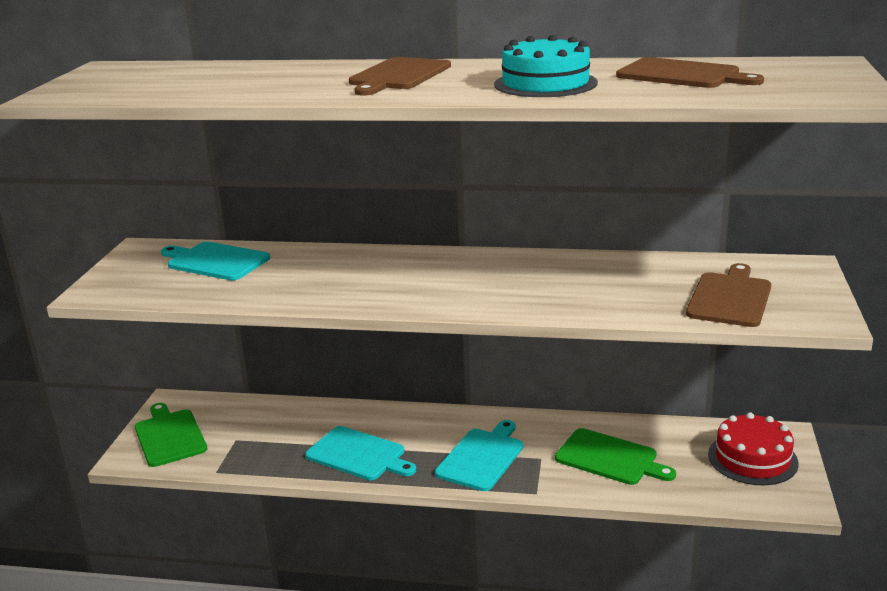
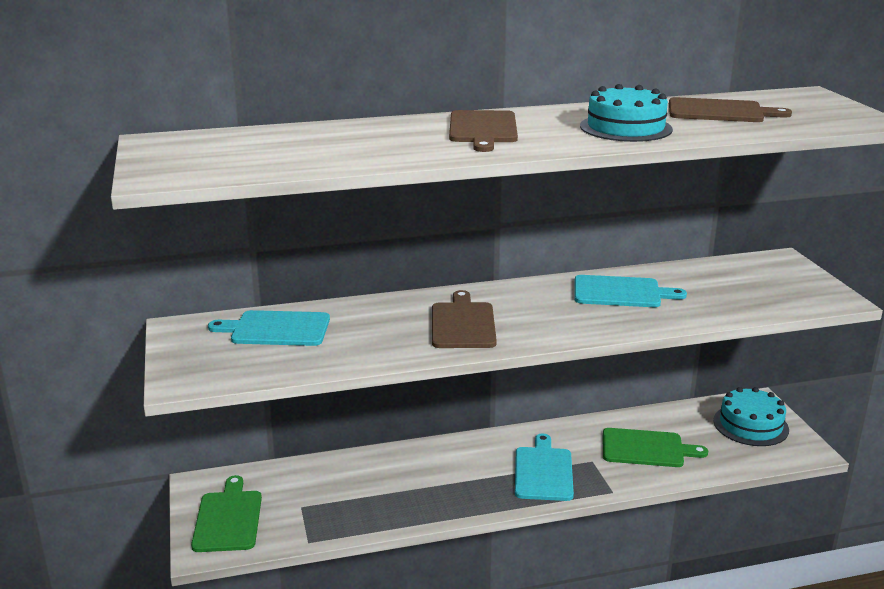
camera: 25 degrees left, 0 degrees up
green cutting board [135,403,207,467] -> green cutting board turned 45 degrees clockwise [191,475,262,552]
turquoise cutting board [305,426,416,480] -> turquoise cutting board moved to [575,275,687,307]
brown cutting board [686,263,771,327] -> brown cutting board moved to [432,290,497,348]
red cake [708,413,799,485] -> turquoise cake [713,387,789,446]

